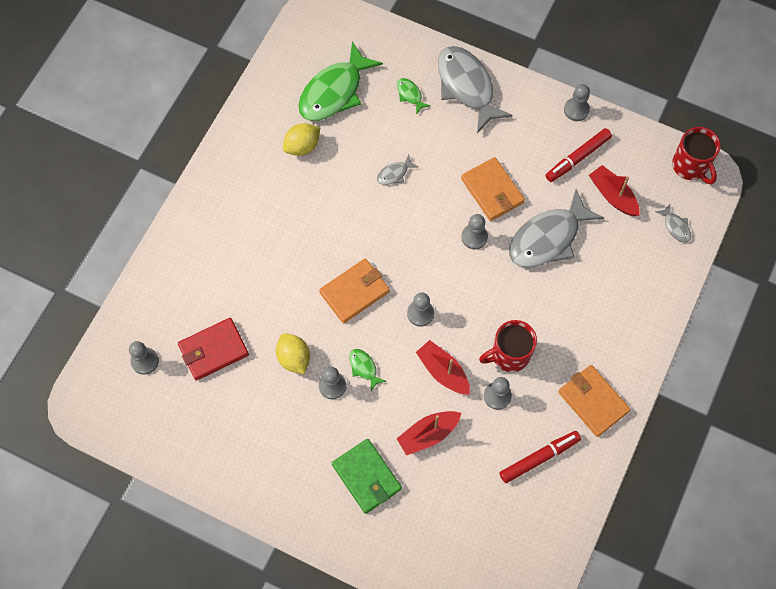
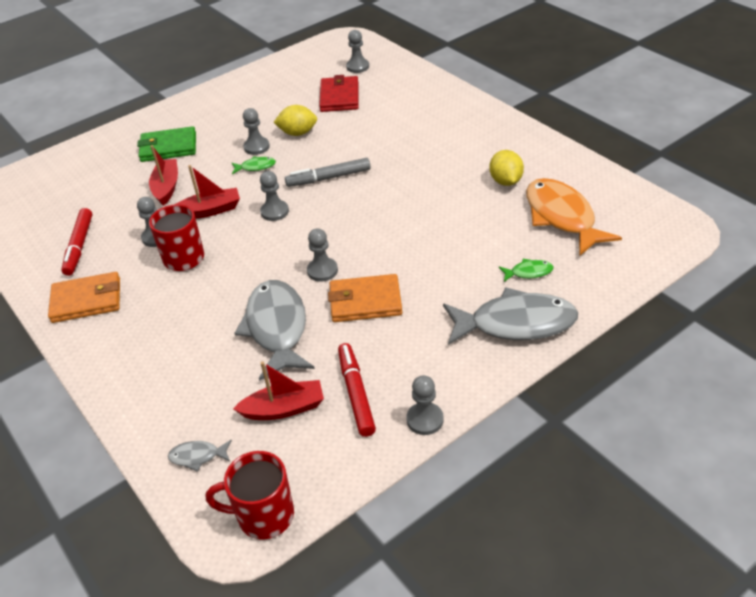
camera: 120 degrees right, 25 degrees down
green fish [298,42,383,121] -> orange fish [526,178,622,255]
orange wallet [319,259,390,323] -> grey marker [285,158,371,187]
grey fish [377,154,418,185] -> none

